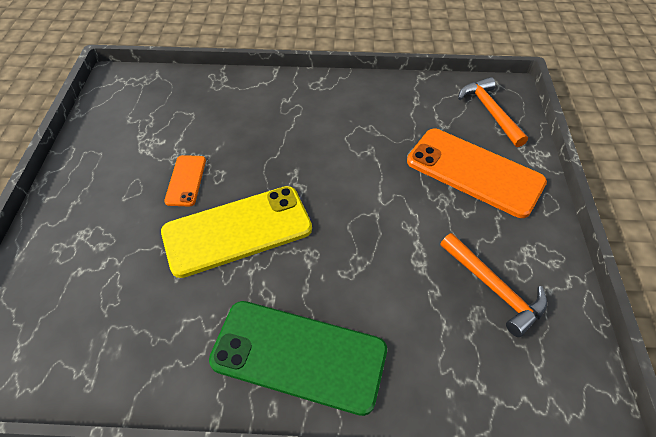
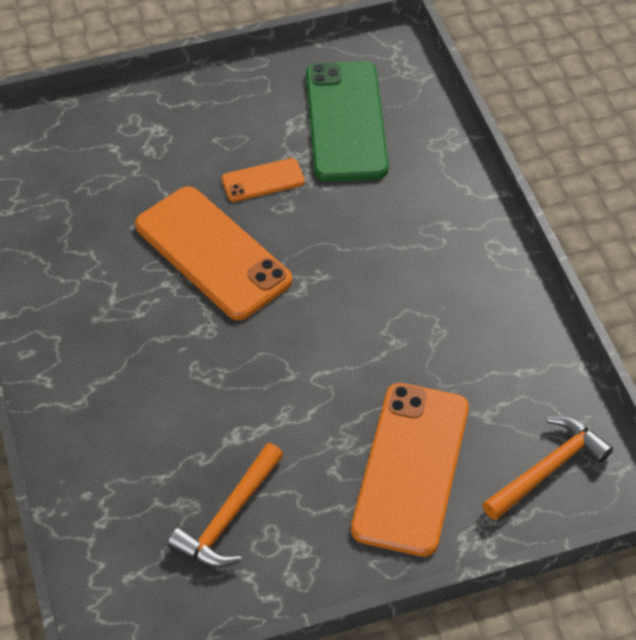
camera: 70 degrees right, 0 degrees up
yellow phone [161,186,312,278] -> orange phone [135,186,292,320]
green phone [209,301,387,416] -> green phone moved to [306,61,389,182]

